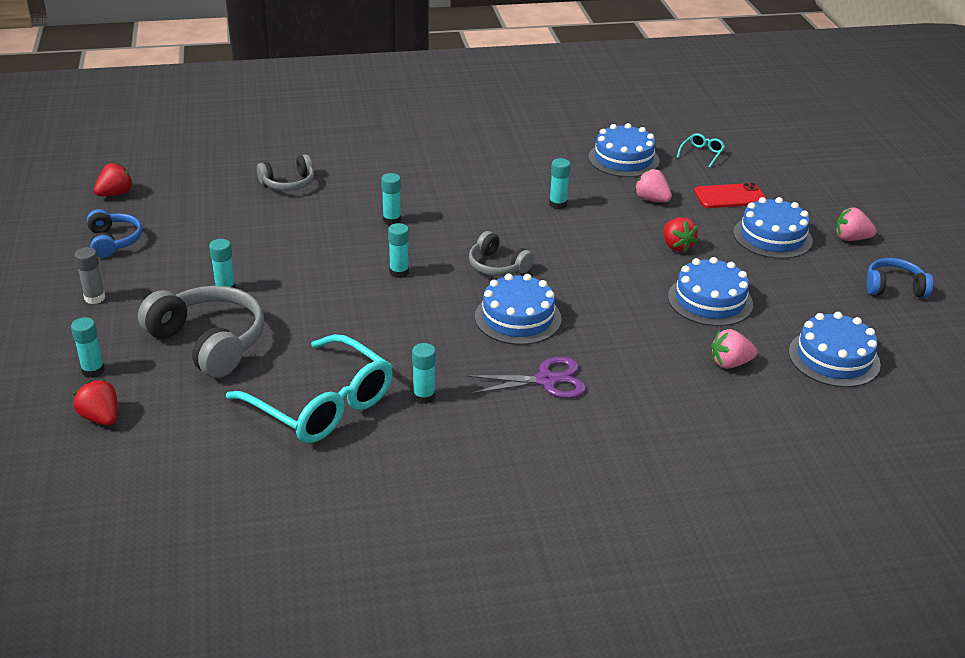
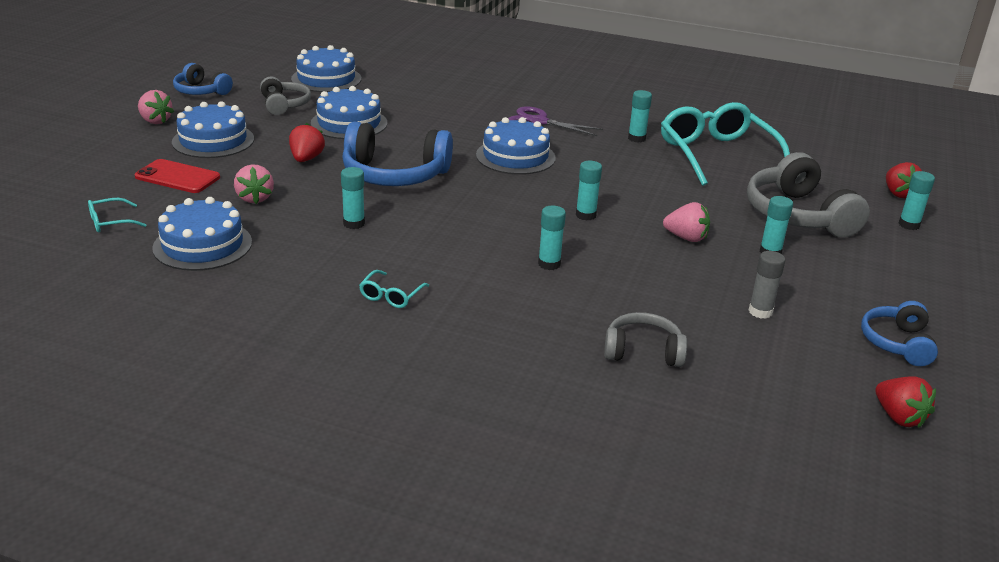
camera: 150 degrees left, 5 degrees down
grey glue stick [74,247,105,304] -> grey glue stick moved to [748,251,785,319]
red strawberry [94,163,133,196] -> red strawberry turned 105 degrees counterclockwise [875,376,936,428]
grey headphones [469,231,534,276] -> grey headphones moved to [260,77,311,115]
pink strawberry [711,329,758,369] -> pink strawberry moved to [663,202,710,242]
none -> blue headphones [342,122,453,186]
none -> turquoise glasses [359,270,429,308]

